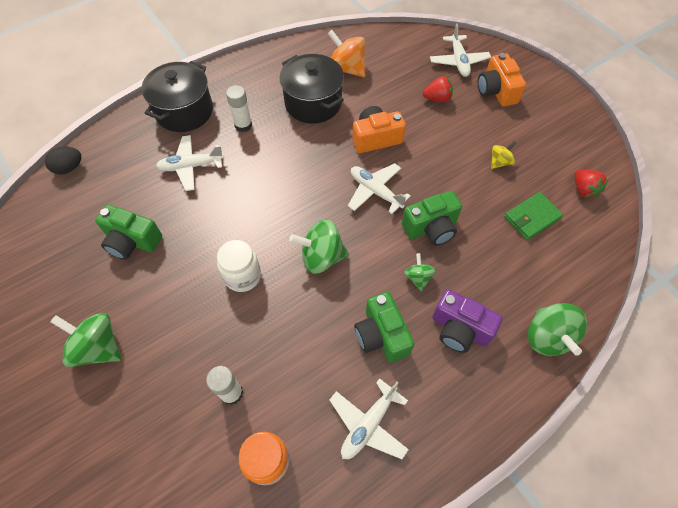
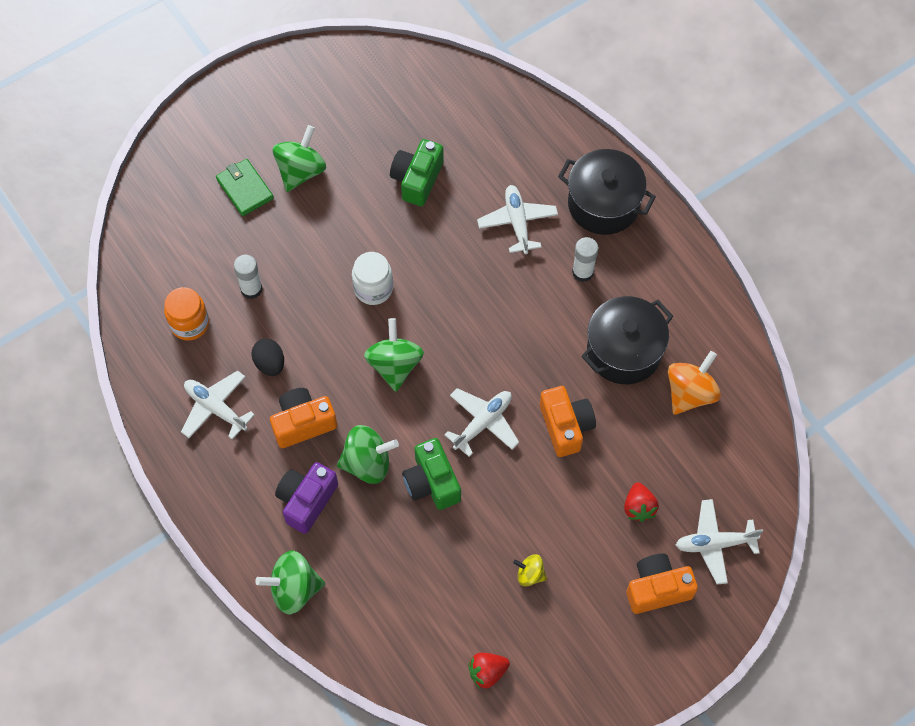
camera: 90 degrees right, 5 degrees up
black egg [45,147,81,175] -> black egg moved to [251,339,284,376]
green camera [354,292,415,363] -> orange camera [270,388,337,448]
green spinning top [404,253,436,292] -> green spinning top [337,425,399,484], size x1.81
yellow spinning top [491,141,516,169] -> yellow spinning top turned 150 degrees clockwise [513,554,547,587]
green wallet [504,192,563,240] -> green wallet moved to [216,159,274,216]

